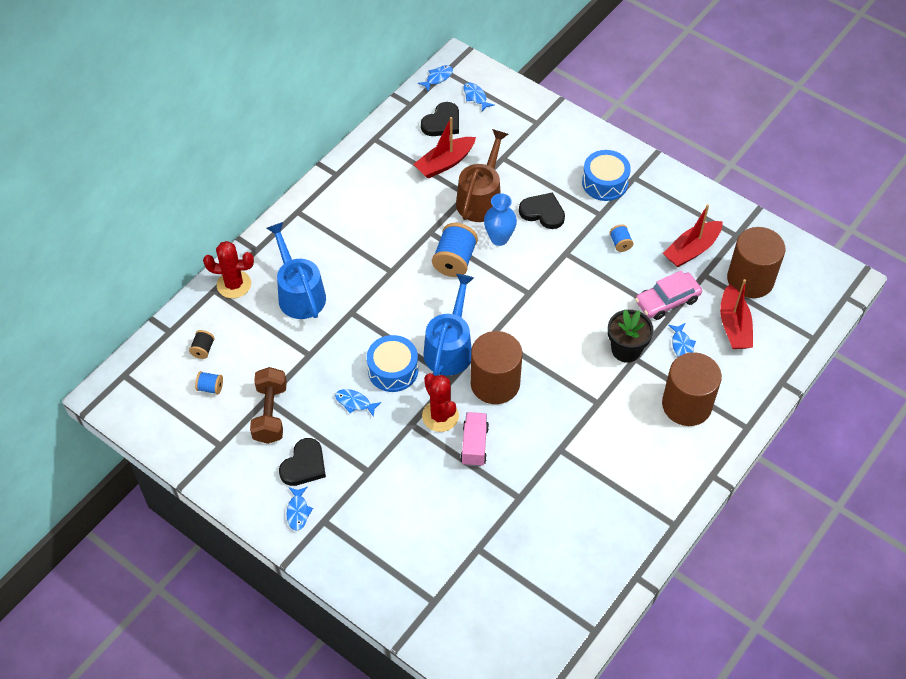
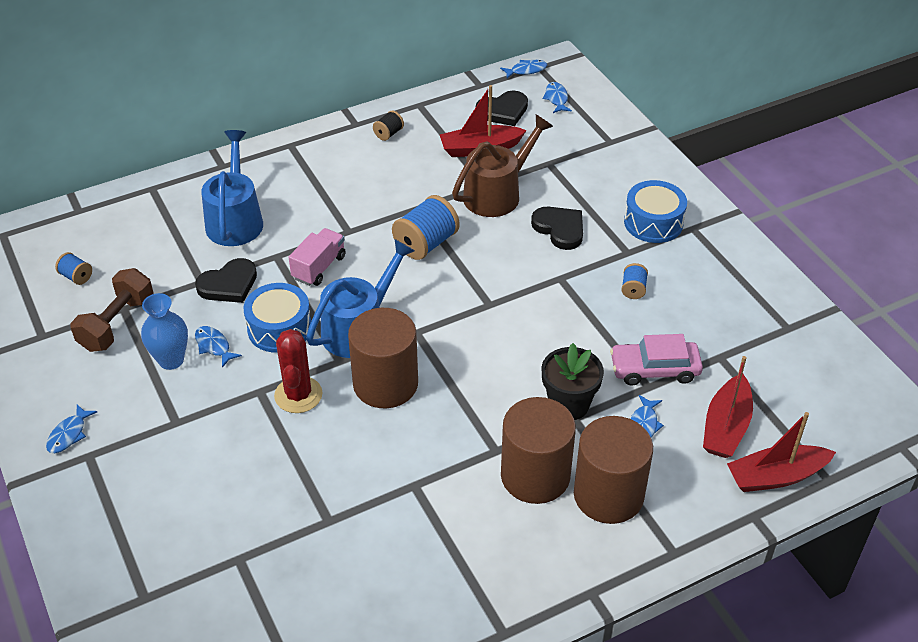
camera: 25 degrees right, 10 degrees down
black spool [189,330,215,359] -> black spool moved to [373,110,404,141]
red cactus [203,241,254,298] -> none
black heart [279,438,326,486] -> black heart moved to [195,258,257,303]
pink truck [460,412,489,467] -> pink truck moved to [289,228,346,286]
blue vase [484,193,517,246] -> blue vase moved to [141,293,188,370]
red boat [663,204,723,267] -> red boat moved to [727,412,836,492]
brown cylinder [727,227,785,298] -> brown cylinder moved to [501,397,576,504]

